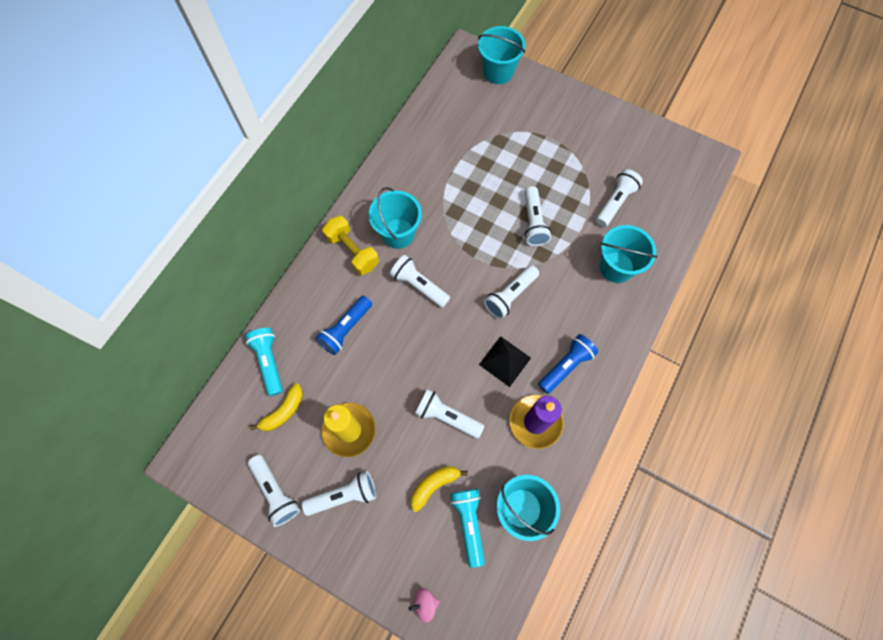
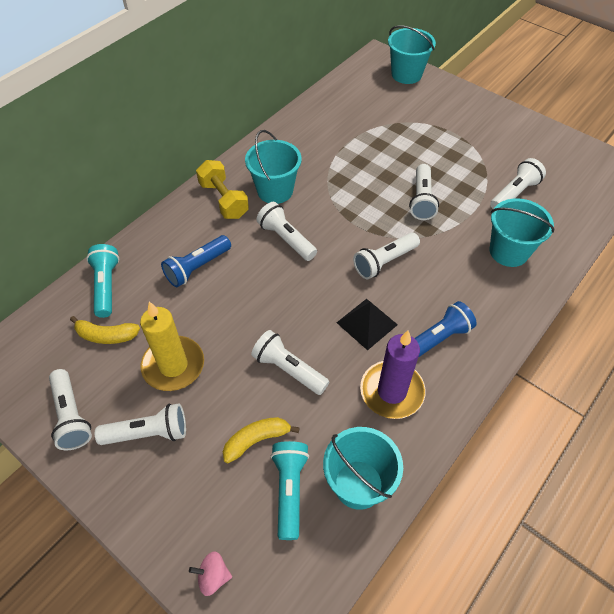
camera: 10 degrees right, 15 degrees down
yellow banana [250,383,303,431] -> yellow banana turned 45 degrees clockwise [70,316,140,344]

